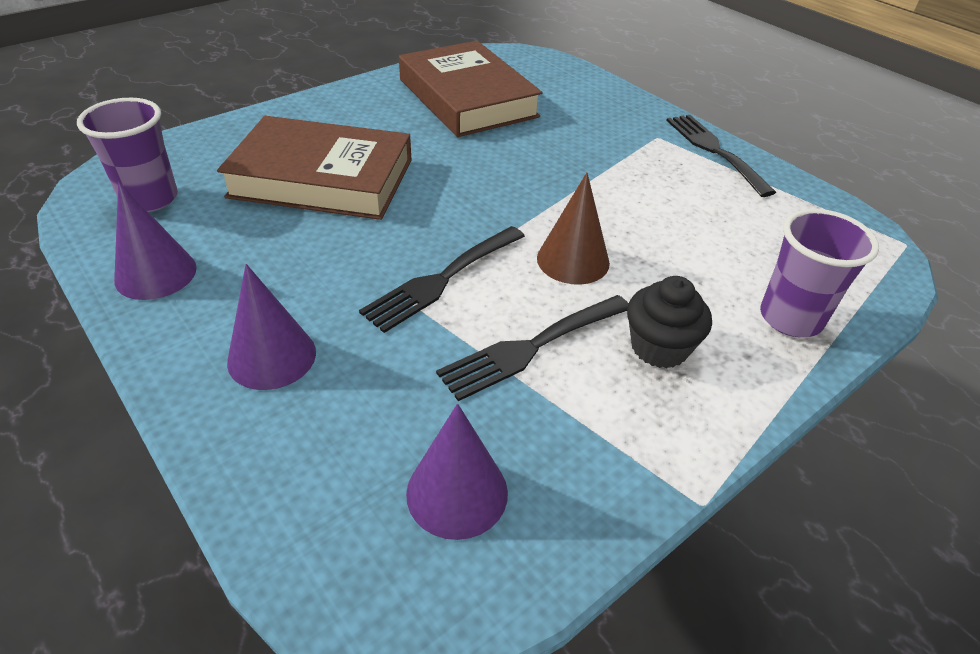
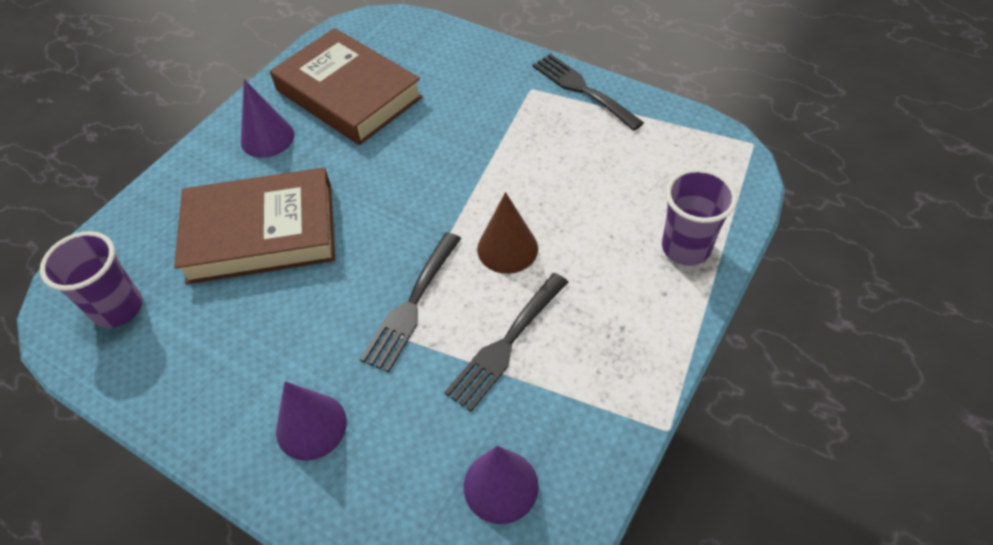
camera: 15 degrees left, 10 degrees up
purple cone [114,182,197,300] -> purple cone moved to [241,79,294,158]
black cupcake [627,276,712,368] -> none

